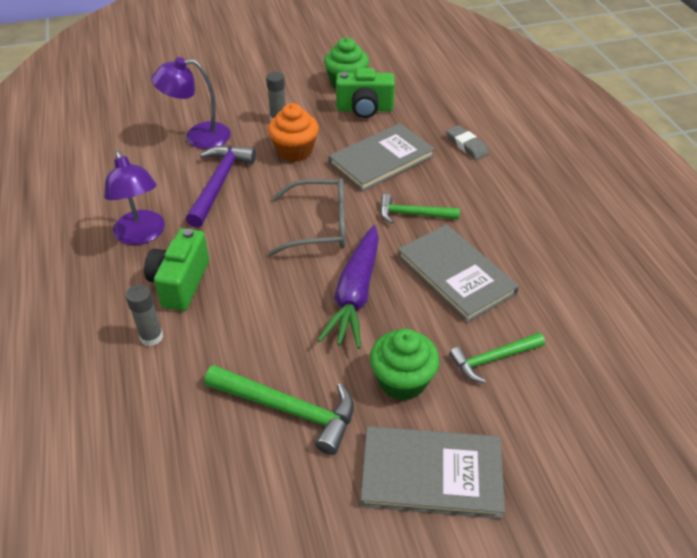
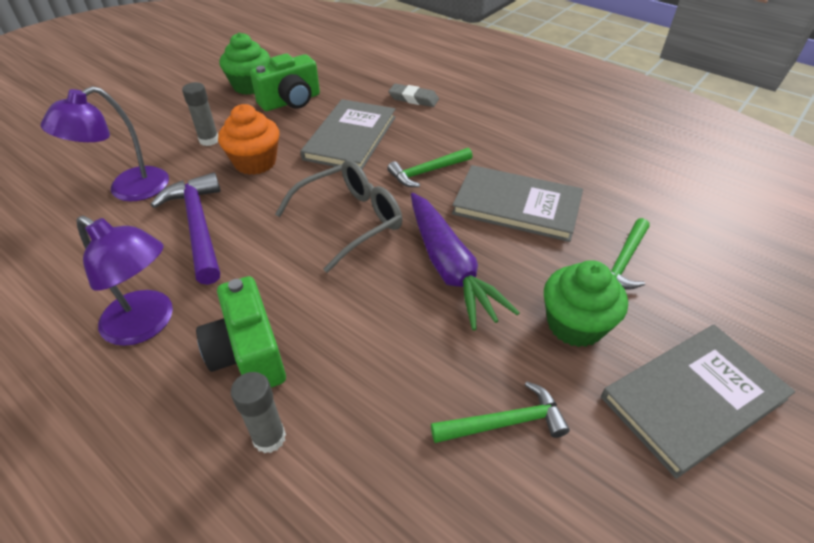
camera: 35 degrees left, 0 degrees up
green hammer [204,365,354,455] -> green hammer [431,381,570,443], size x0.65

